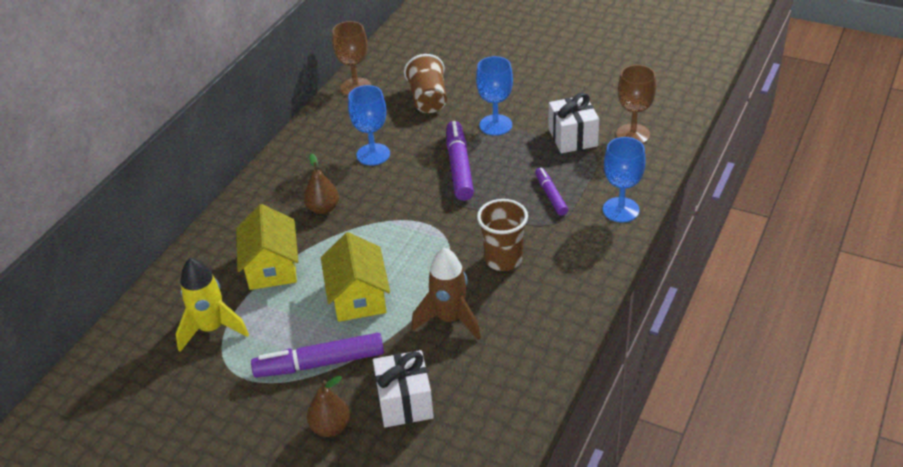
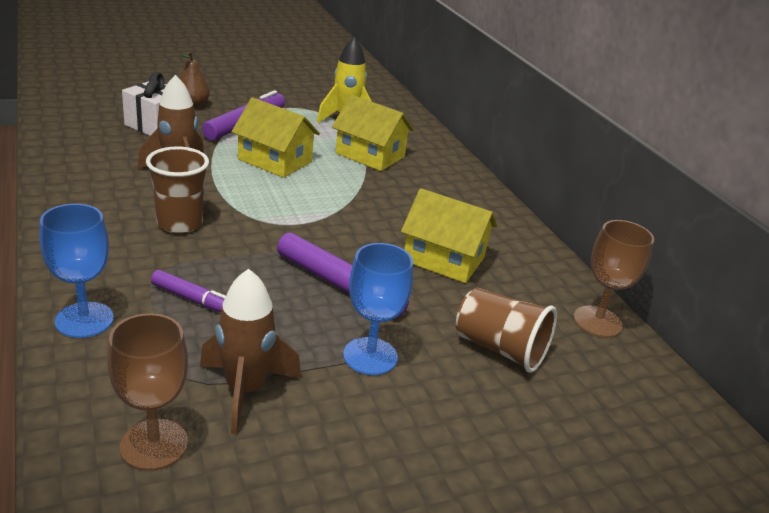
camera: 125 degrees right, 10 degrees down
brown pear [304,153,339,214] -> none
blue goblet [348,85,390,166] -> yellow house [401,188,497,283]
white gift [548,93,599,153] -> brown rocket [200,269,301,435]

